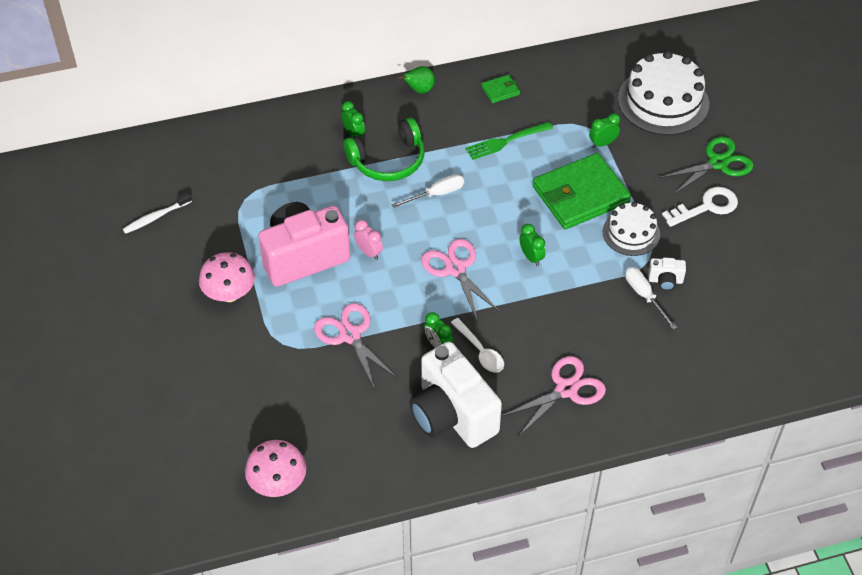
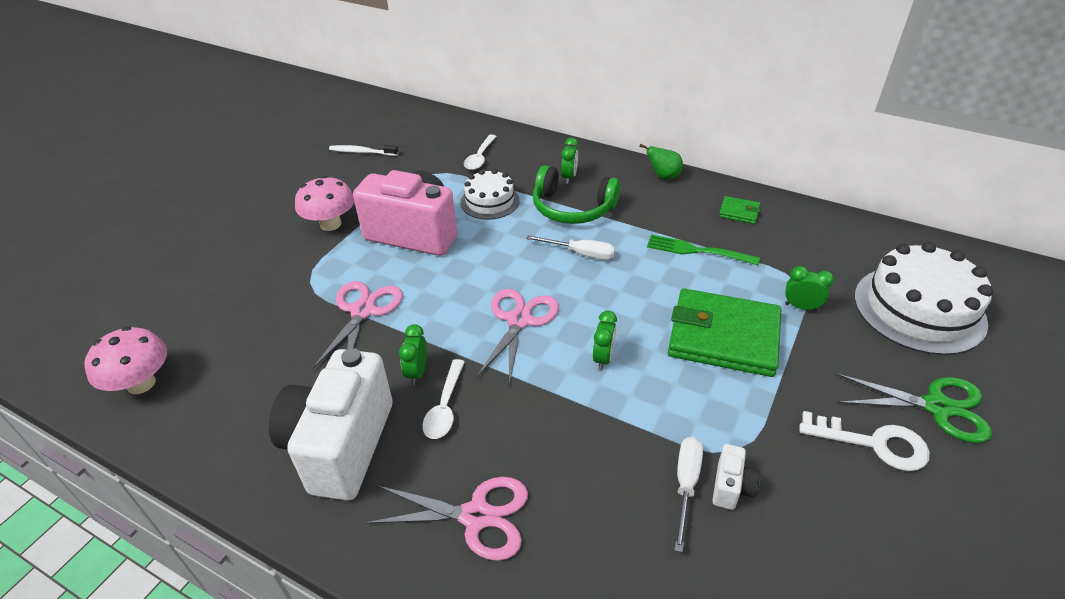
camera: 45 degrees right, 10 degrees down
pink clock [354,220,383,260] -> none
white cake [603,202,660,256] -> white cake moved to [460,169,520,220]
white camera [648,258,686,291] -> white camera turned 120 degrees counterclockwise [712,444,760,510]
none -> white spoon [464,134,497,170]

